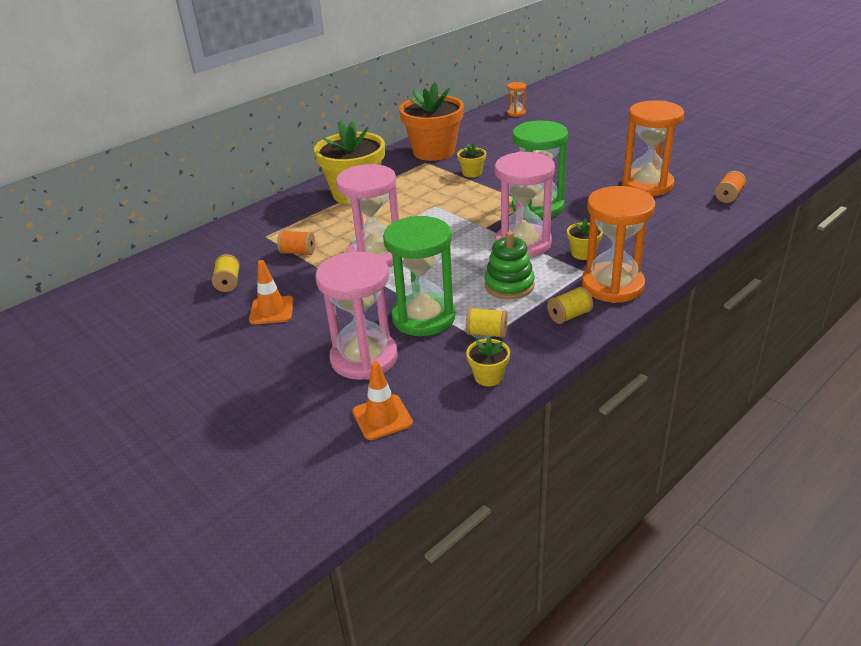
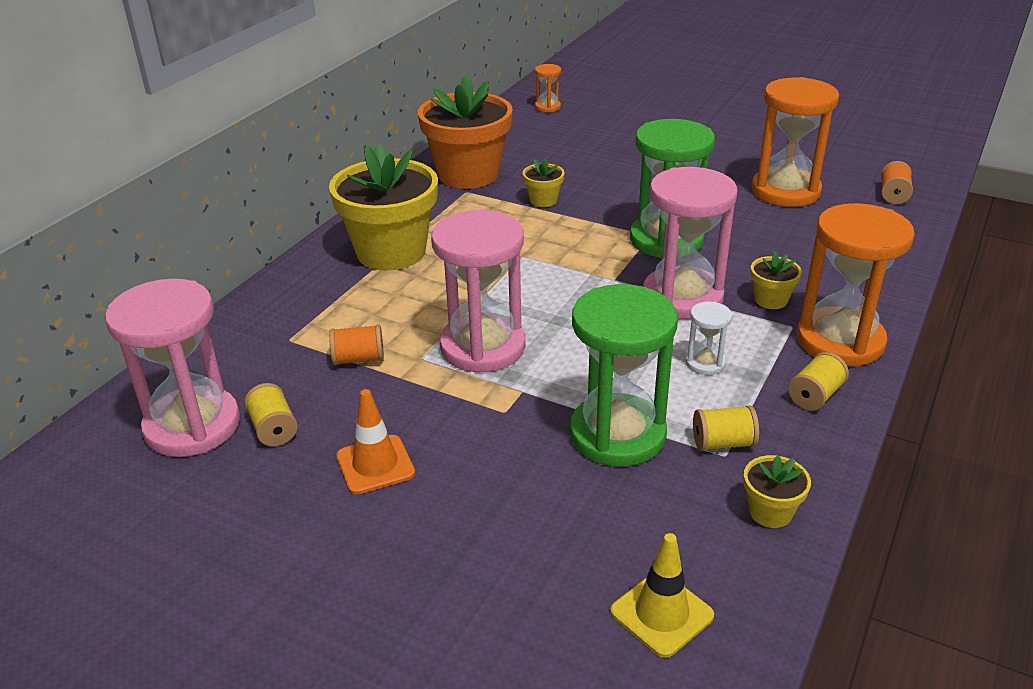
camera: 20 degrees left, 0 degrees up
pink hourglass [315,252,398,380] -> pink hourglass moved to [105,279,240,457]
orange traffic cone [352,361,413,440] -> yellow traffic cone [610,533,714,658]
green stacking toy [485,231,535,299] -> white hourglass [685,301,732,375]

